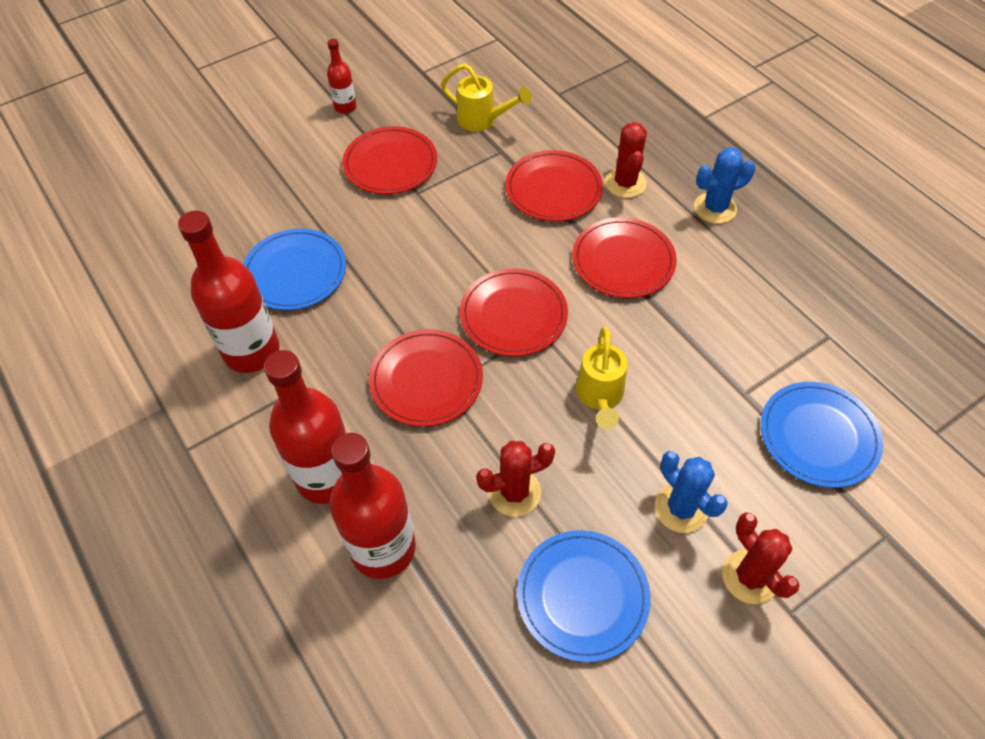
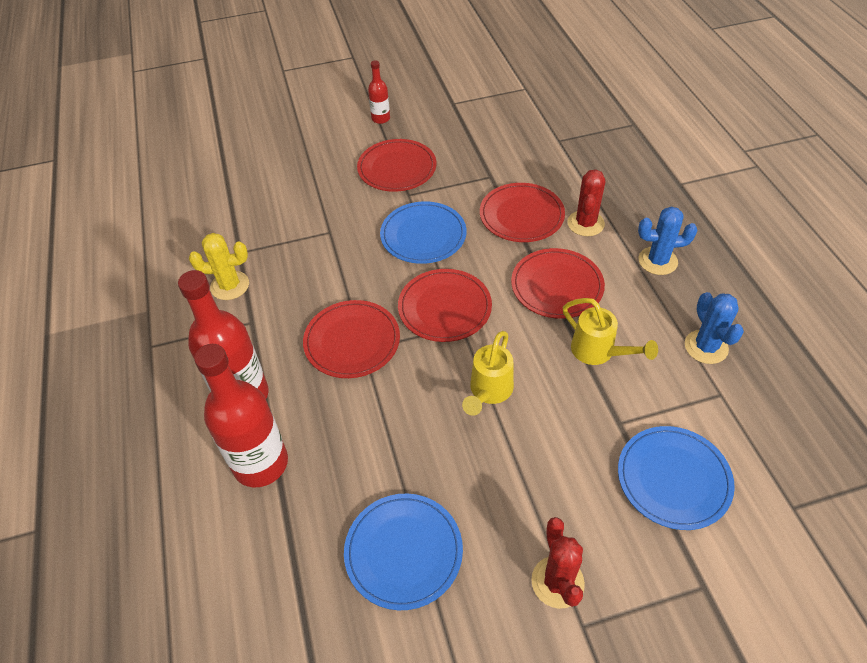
camera: 20 degrees right, 5 degrees down
red bottle [178,211,280,373] -> yellow cactus [189,233,249,300]
blue plate [243,229,346,310] -> blue plate moved to [380,201,466,264]
yellow watering can [441,64,532,132] -> yellow watering can moved to [563,298,658,365]
red cactus [476,441,555,517] -> none
blue cactus [655,451,728,533] -> blue cactus moved to [685,292,744,364]

